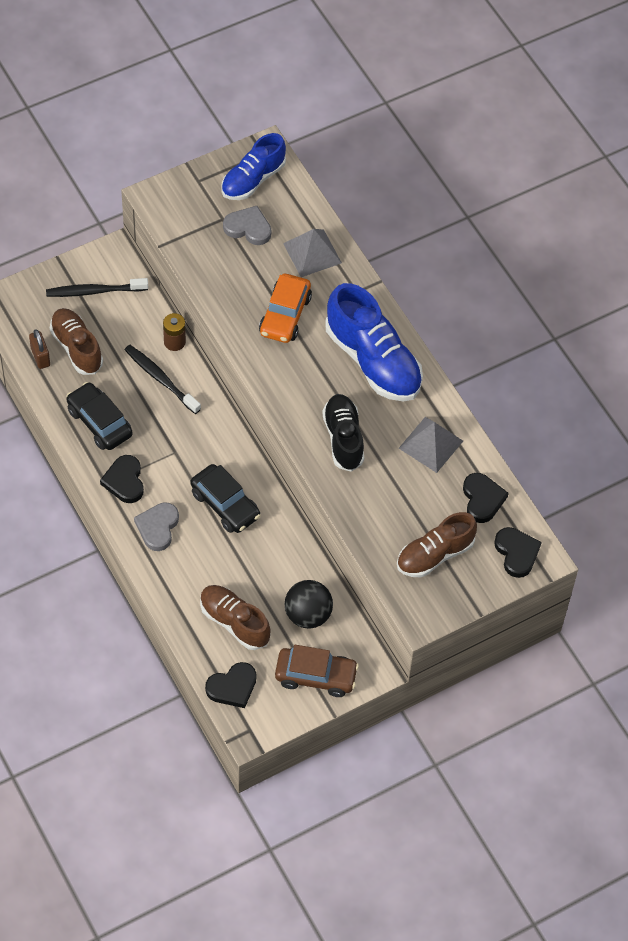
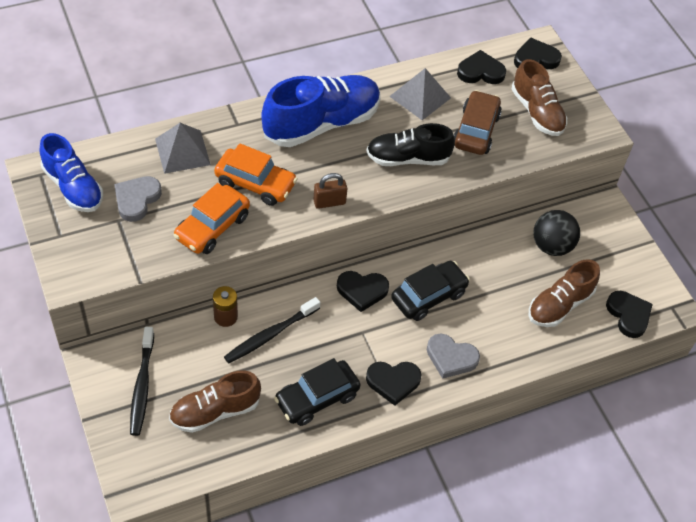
camera: 85 degrees left, 5 degrees down
brown padlock [29,329,50,369] -> brown padlock moved to [313,173,347,209]
brown car [275,645,359,697] -> brown car moved to [454,90,502,155]
none -> orange car [173,183,250,254]
none -> black heart [337,271,389,312]

